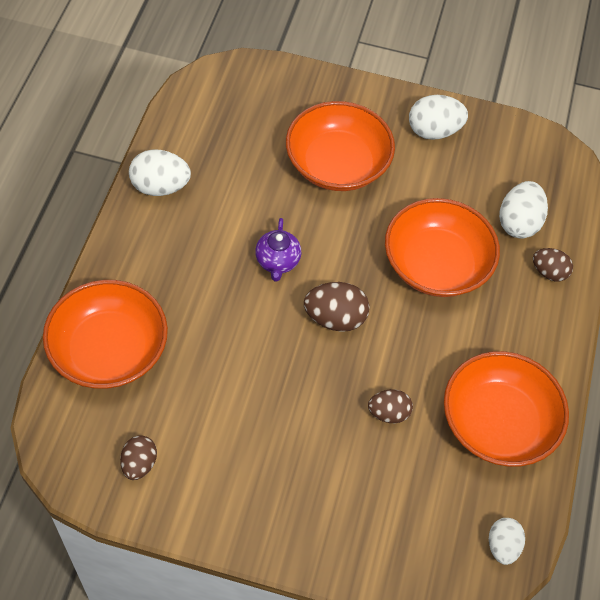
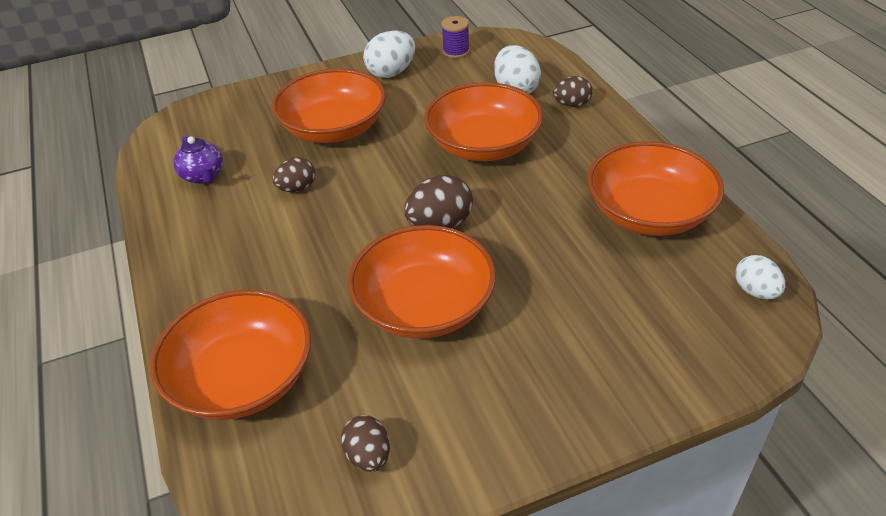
camera: 30 degrees left, 15 degrees down
white egg [129,150,191,196] -> none
purple teapot [255,218,301,282] -> purple teapot moved to [174,136,223,184]
brown egg [368,389,413,423] -> brown egg moved to [273,157,315,192]
none -> orange bowl [348,225,496,339]
none -> purple spool [441,16,470,58]

